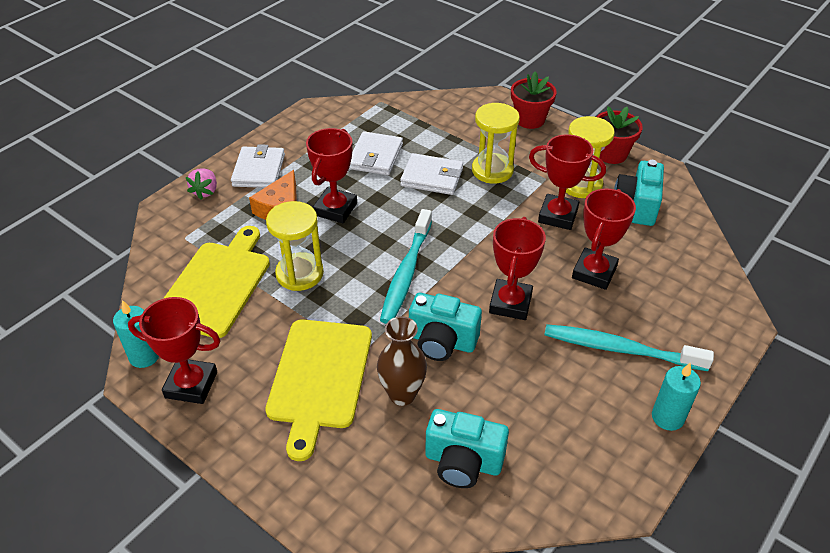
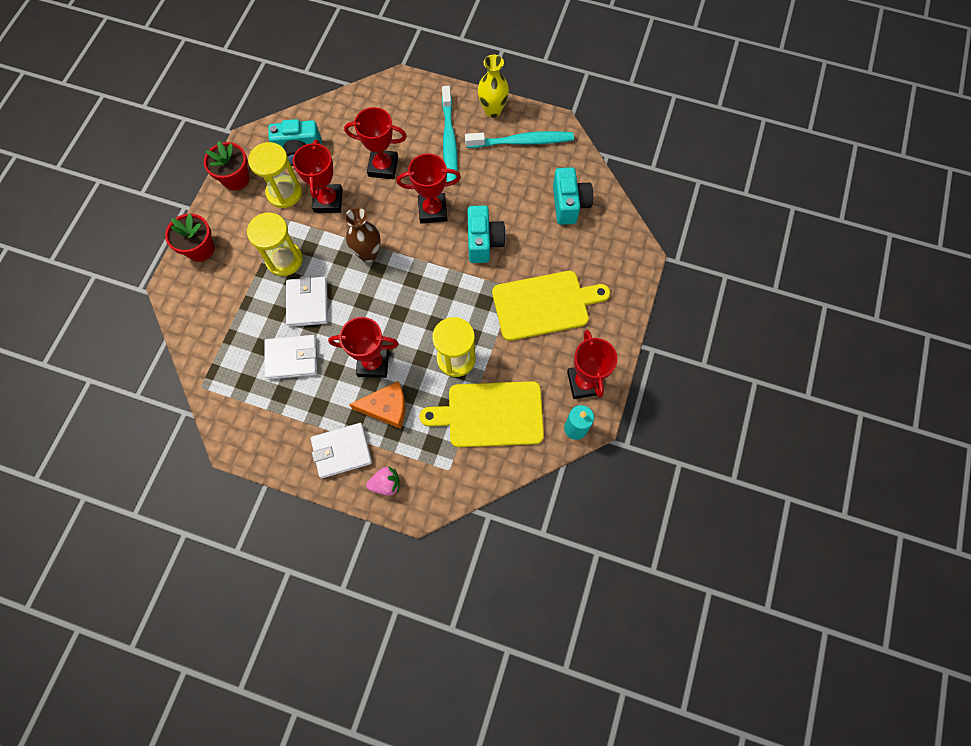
camera: 110 degrees left, 25 degrees up
brown vase [377,316,427,406] -> brown vase moved to [345,208,381,262]
turquoise toothbrush [380,209,432,324] -> turquoise toothbrush moved to [465,131,574,148]
turquoise candle [652,363,701,431] -> yellow vase [478,55,509,118]

